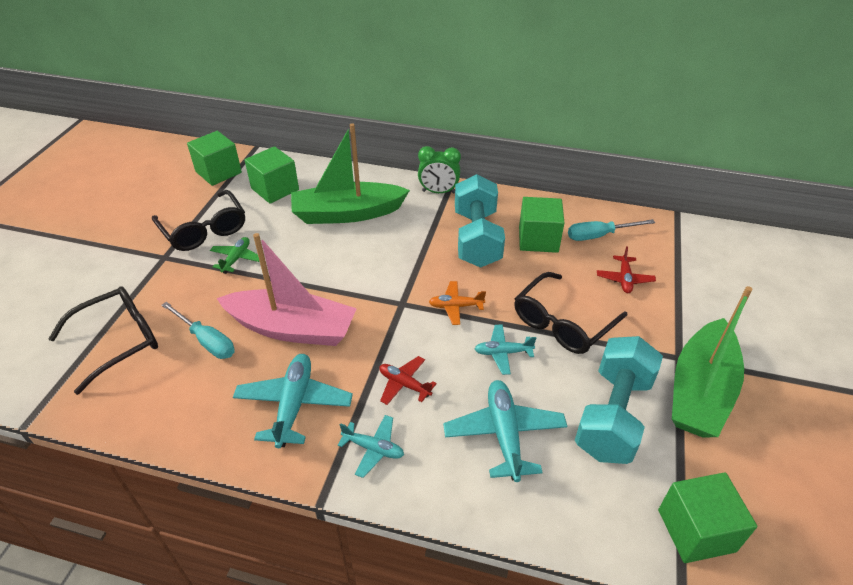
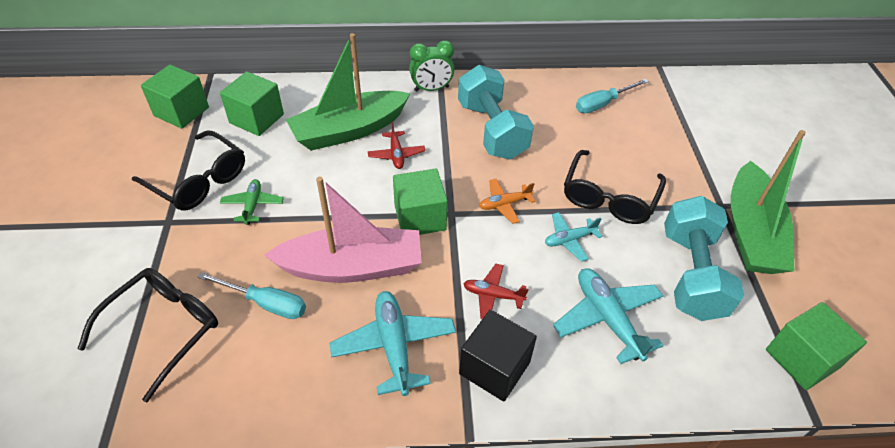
camera: 20 degrees left, 5 degrees up
turquoise plane [338,415,404,478] -> black cube [459,310,537,402]
green cube [519,197,565,253] -> green cube moved to [393,169,448,235]
red plane [597,246,656,293] -> red plane moved to [368,122,425,169]

